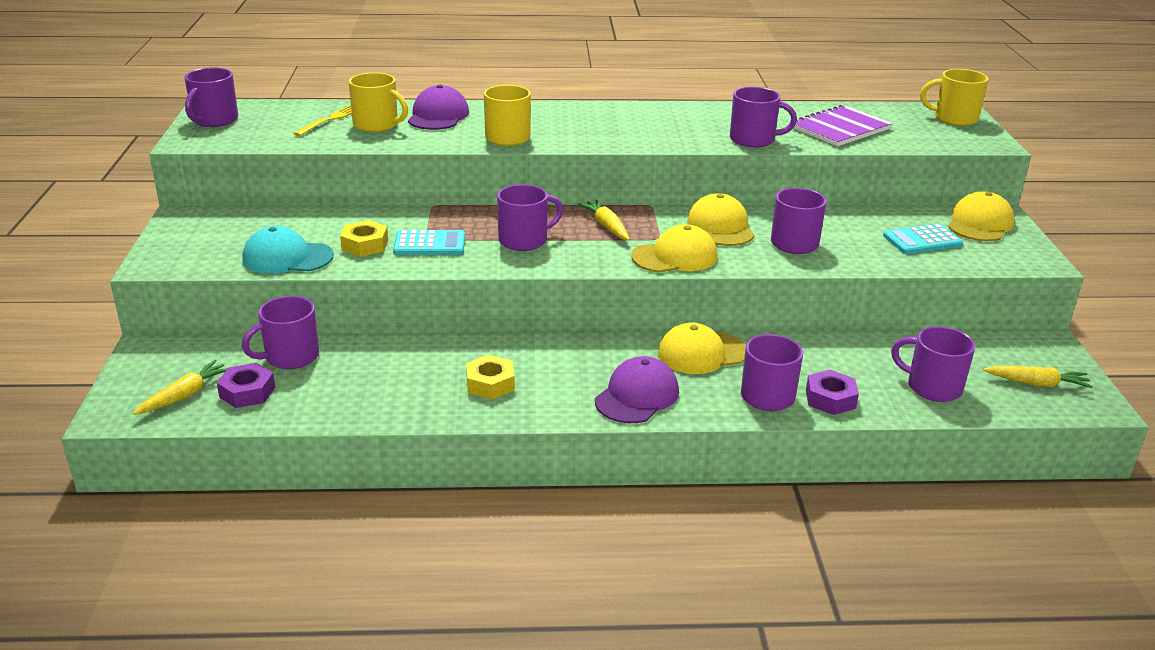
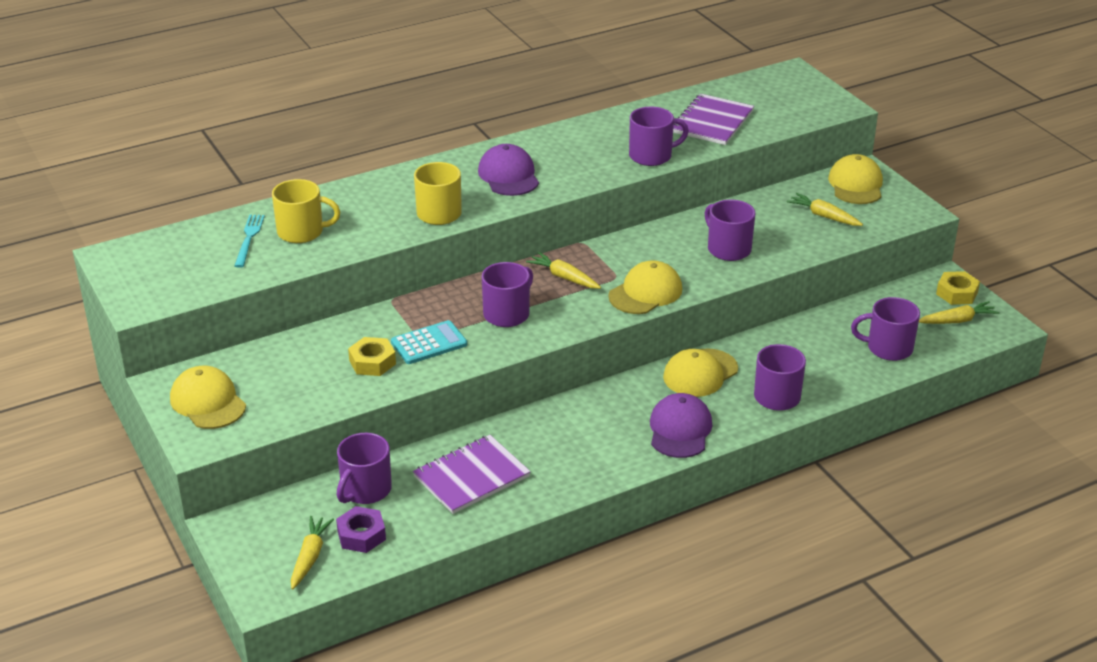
camera: 25 degrees left, 5 degrees up
purple mug [184,68,238,127] -> none
turquoise cap [242,226,334,274] -> none
yellow fork [293,105,352,136] -> turquoise fork [234,215,265,268]
purple cap [408,85,469,130] -> purple cap moved to [478,144,539,196]
yellow nut [466,355,515,399] -> yellow nut moved to [936,271,980,305]
yellow cap [687,193,755,246] -> yellow cap moved to [170,366,246,429]
purple nut [806,370,859,415] -> none
turquoise calculator [883,224,963,254] -> yellow carrot [787,193,863,226]
yellow mug [920,69,989,126] -> none
none -> purple notebook [413,435,531,514]

